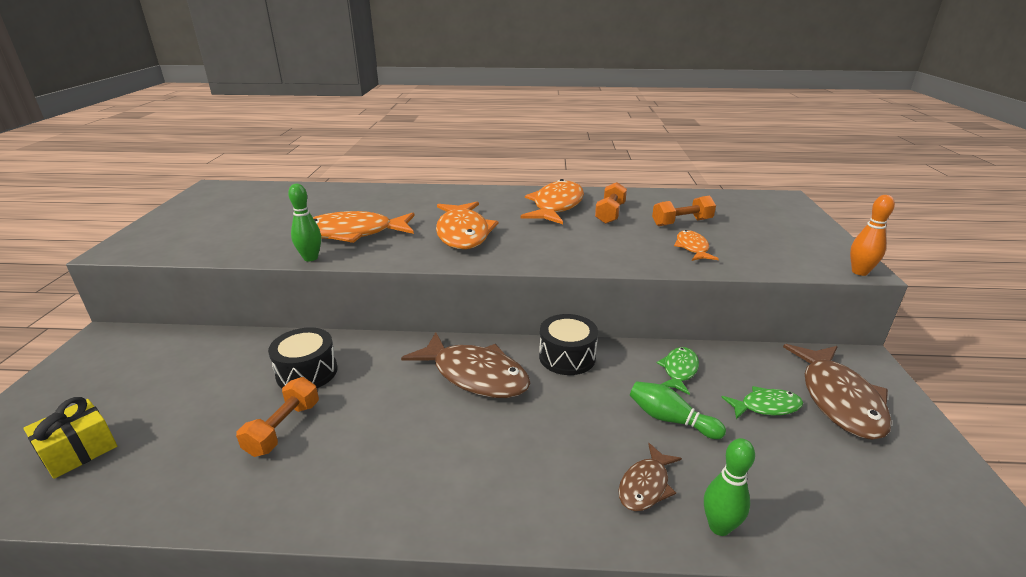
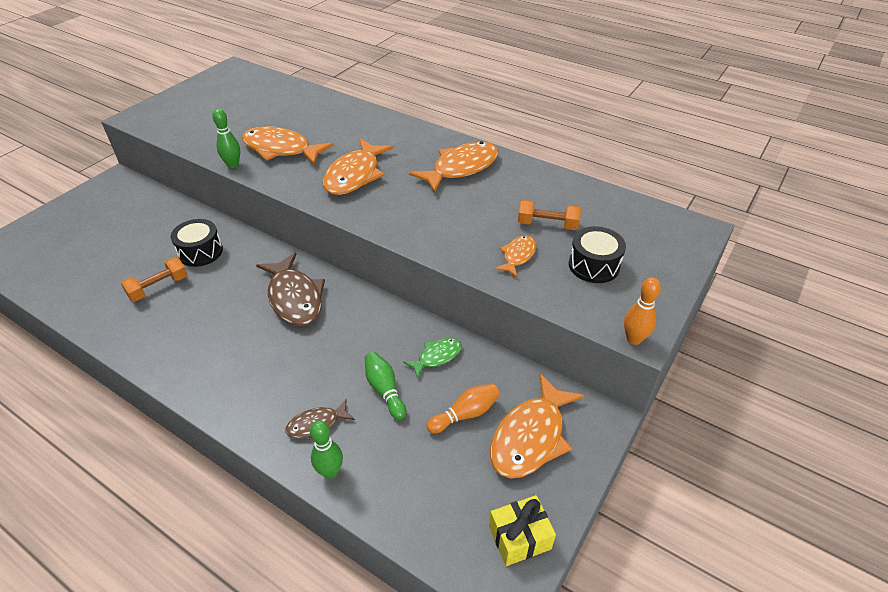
camera: 30 degrees right, 15 degrees up
yellow gift [23,397,117,479] -> yellow gift moved to [489,495,556,566]
black drum [539,314,598,375] -> black drum moved to [569,226,626,283]
orange dumbbell [595,182,627,224] -> none
green fish [721,386,803,419] -> orange bowling pin [426,384,500,434]
brown fish [783,344,892,440] -> orange fish [490,373,585,479]

